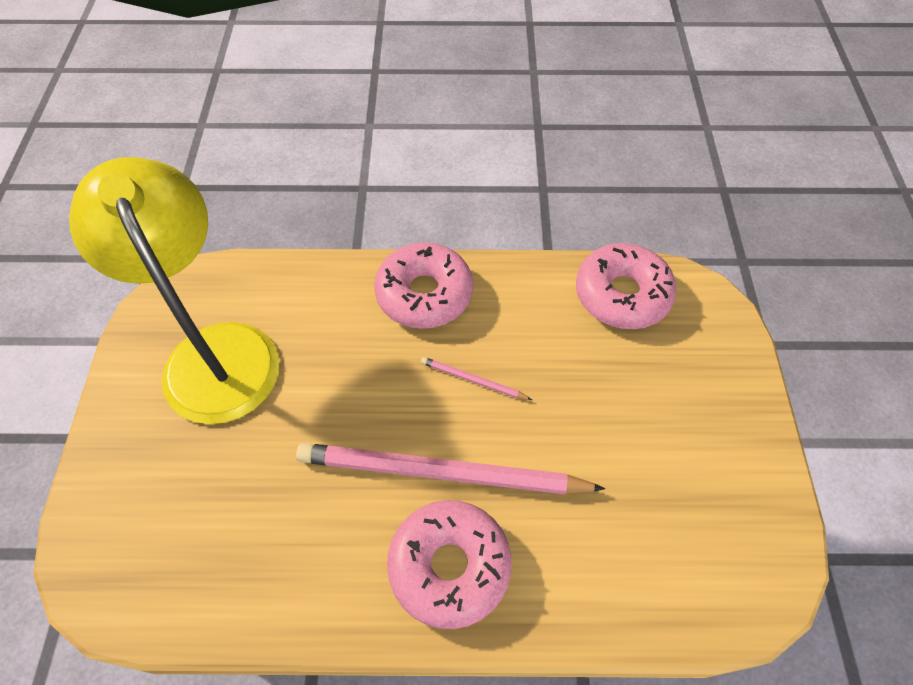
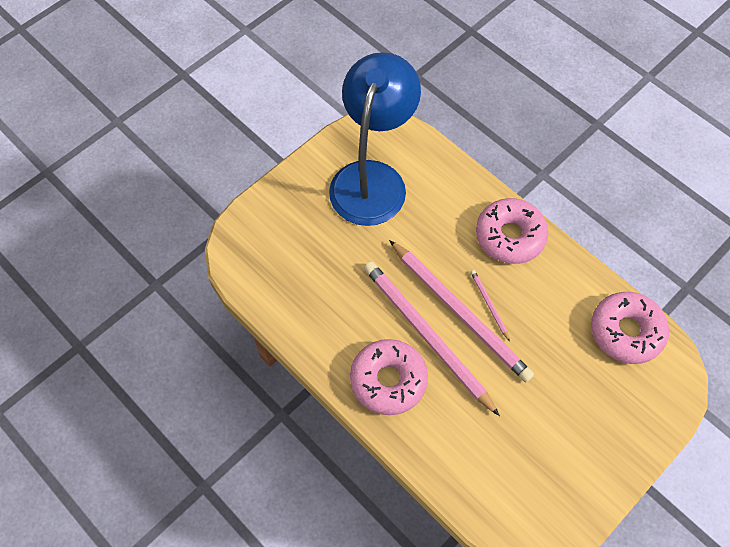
camera: 45 degrees right, 5 degrees up
yellow lamp [69,157,279,424] -> blue lamp [329,52,421,226]
none -> pink pencil [389,240,534,382]

